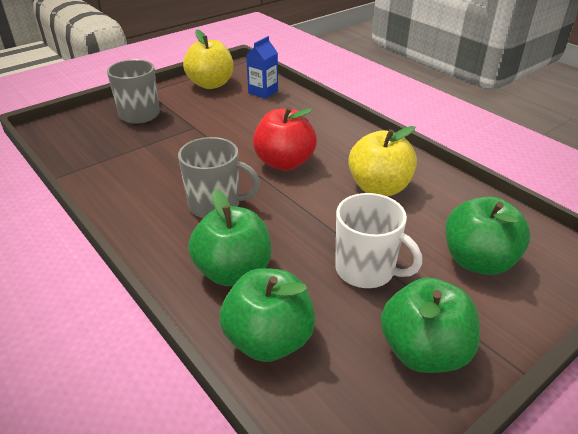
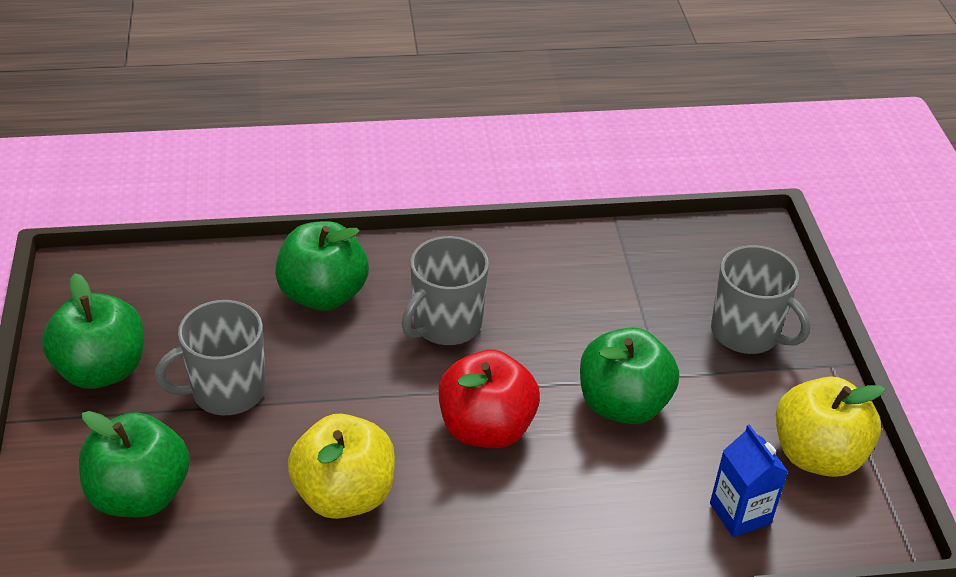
camera: 120 degrees right, 5 degrees up
green apple [219,268,315,362] -> green apple moved to [580,327,679,424]
white mug [335,193,422,288] -> grey mug [155,300,266,415]

